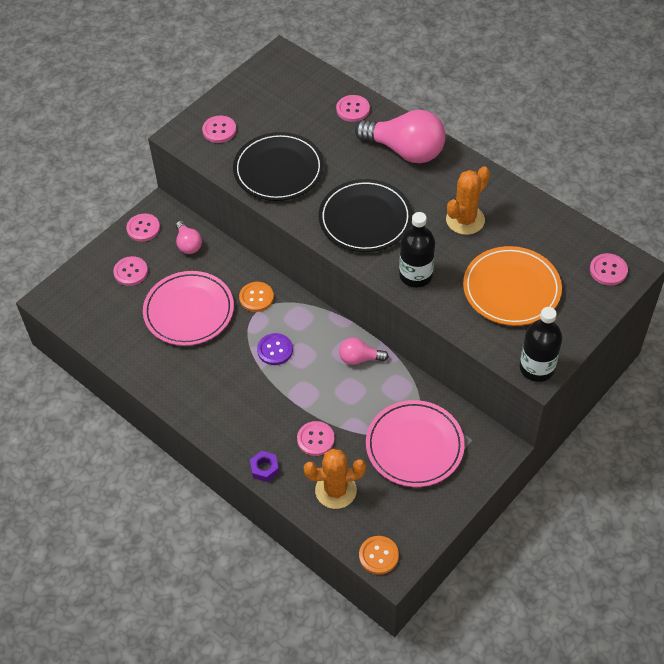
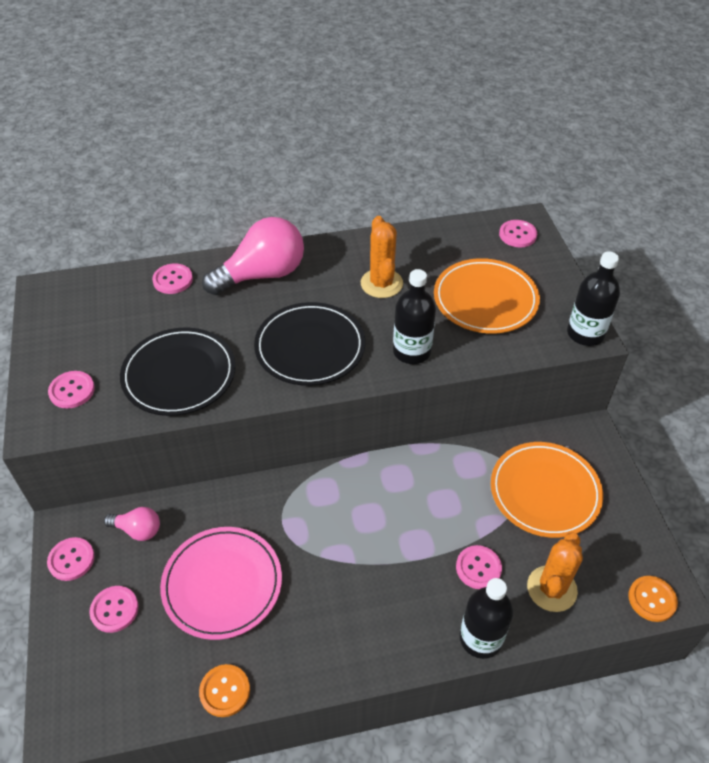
camera: 55 degrees left, 5 degrees down
orange button [239,282,274,312] -> orange button moved to [199,664,250,717]
purple nut [250,451,279,482] -> black bottle [460,578,513,659]
purple button [257,333,293,365] -> none
pink light bulb [339,338,389,365] -> none
pink plate [366,400,465,487] -> orange plate [491,442,603,538]

